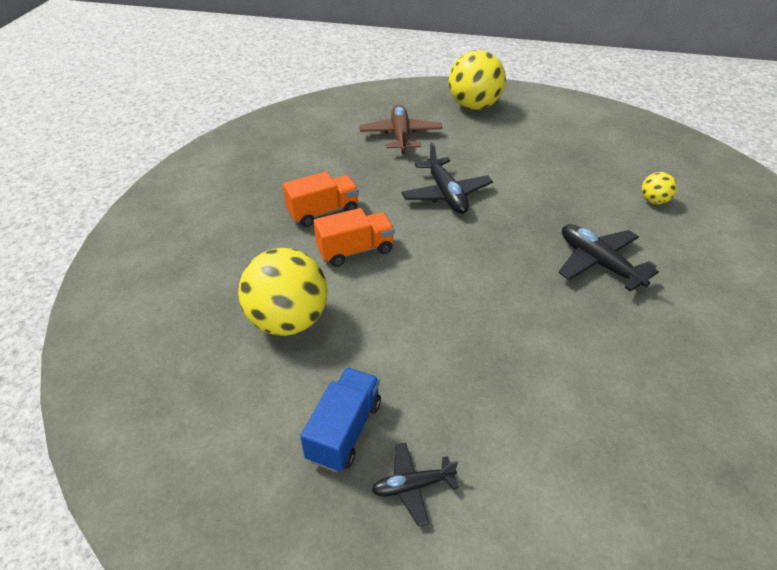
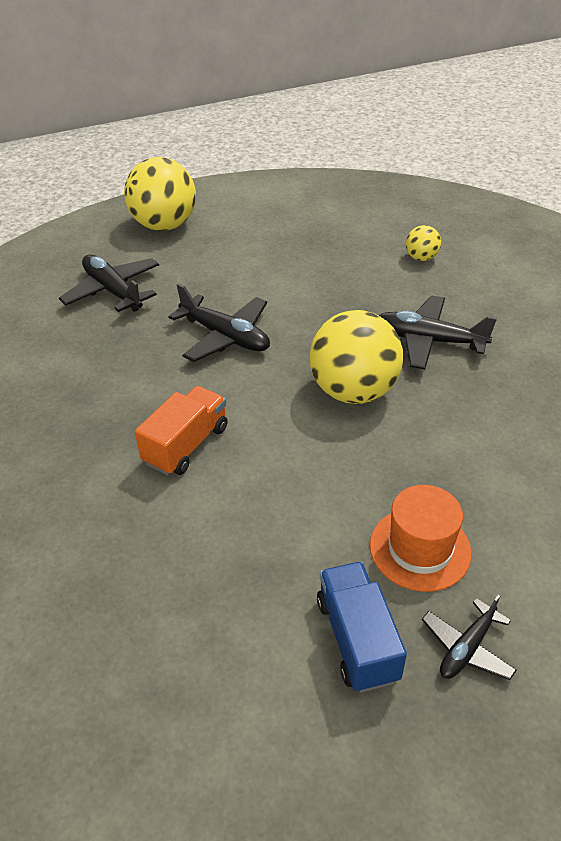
camera: 35 degrees left, 0 degrees up
yellow ball [238,248,327,336] -> yellow ball moved to [310,310,403,404]
orange truck [283,172,359,227] -> none
brown plane [360,105,442,154] -> black plane [59,254,159,312]
none -> orange hat [370,485,472,592]

